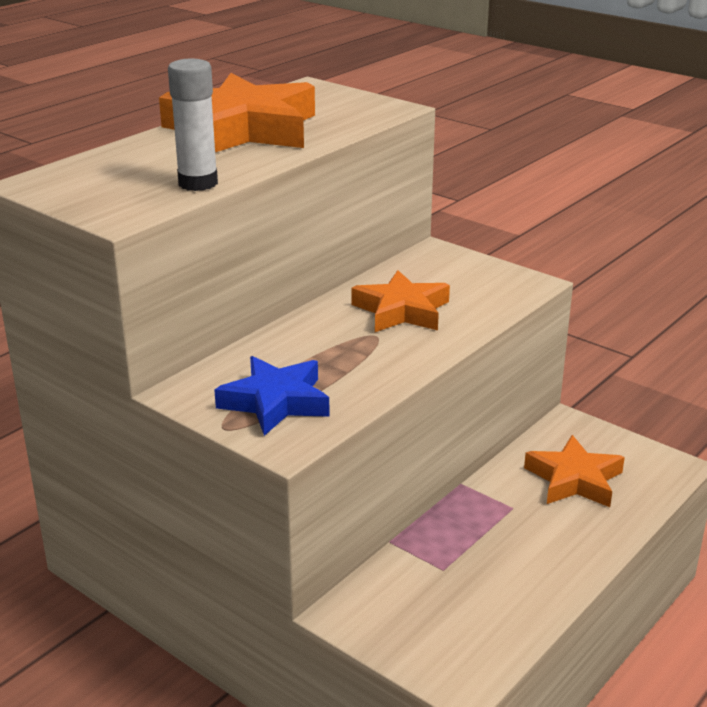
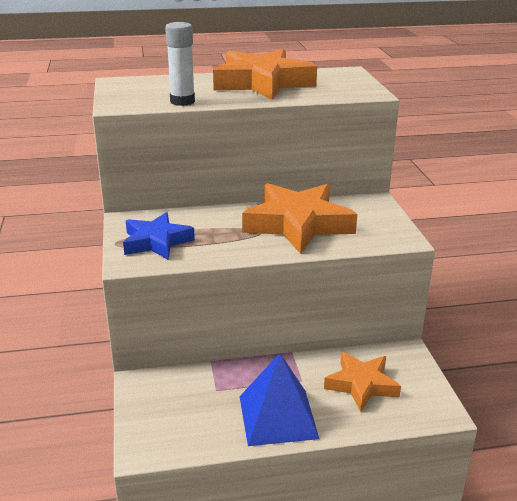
camera: 40 degrees right, 0 degrees up
orange star [351,270,450,332] -> orange star [242,183,357,254], size x1.62
none -> blue pyramid [239,353,319,446]

